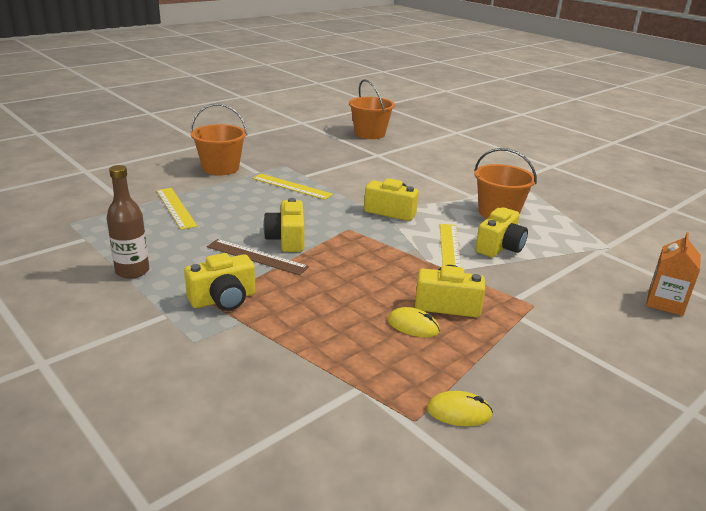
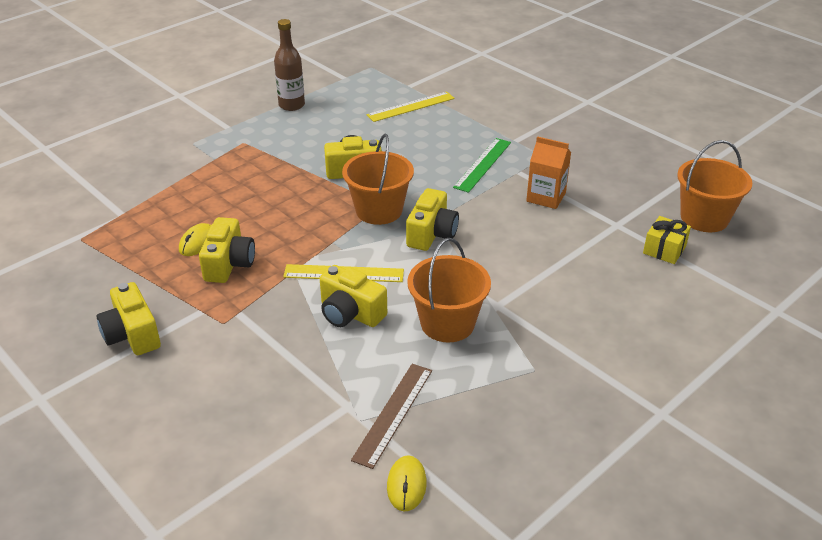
camera: 90 degrees right, 10 degrees up
yellow camera [184,253,256,311] -> yellow camera moved to [96,282,161,355]
orange bucket [190,103,247,175] -> orange bucket moved to [342,134,414,225]
brown ruler [207,239,309,275] -> brown ruler moved to [351,364,432,469]
yellow ruler [252,173,333,200] -> green ruler [453,138,511,193]
yellow mouse [427,391,493,426] -> yellow mouse moved to [387,455,427,512]
orange carton [646,232,701,316] -> orange carton moved to [526,136,571,209]
none -> yellow gift [643,216,691,264]

